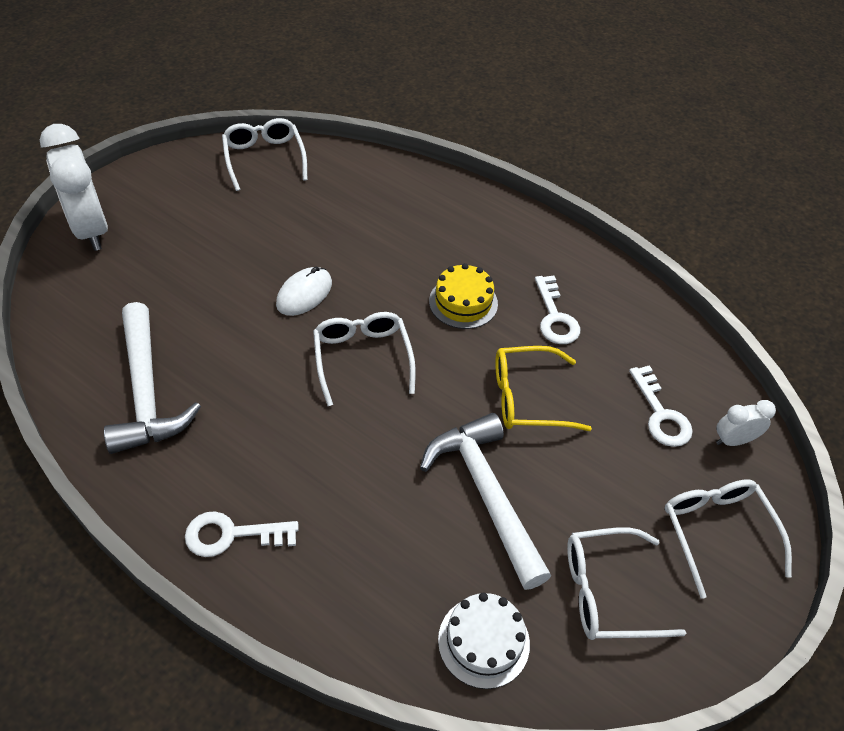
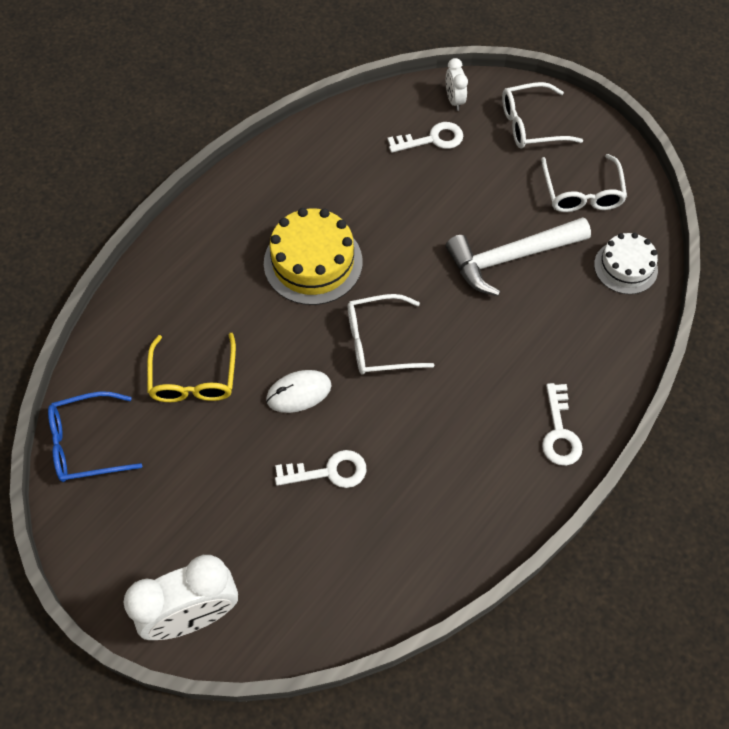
camera: 85 degrees left, 10 degrees up
white hammer [104,302,201,454] -> none
white glasses [222,118,307,191] -> blue glasses [48,392,142,482]
white mouse [276,267,332,316] -> white mouse turned 60 degrees counterclockwise [266,370,332,413]
yellow cake [429,263,498,329] -> yellow cake [264,208,363,305], size x1.57
yellow glasses [495,346,592,431] -> yellow glasses moved to [147,333,236,402]
white key [535,276,580,344] -> white key moved to [275,450,366,488]

